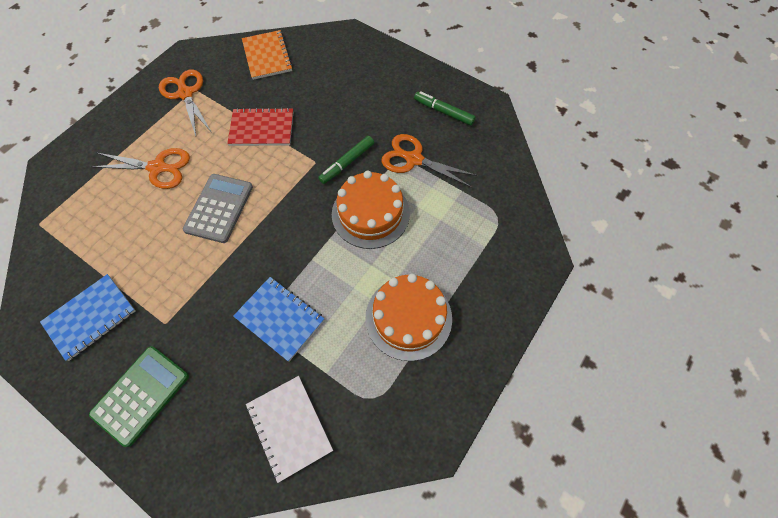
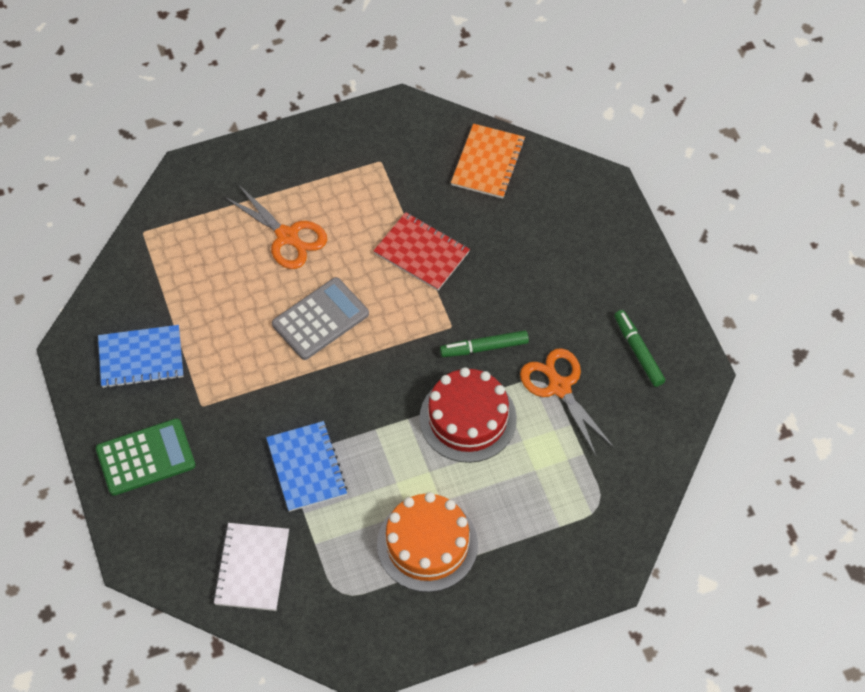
camera: 35 degrees right, 5 degrees down
orange scissors [159,69,211,136] -> none
orange cake [332,171,410,249] -> red cake [420,367,517,463]

